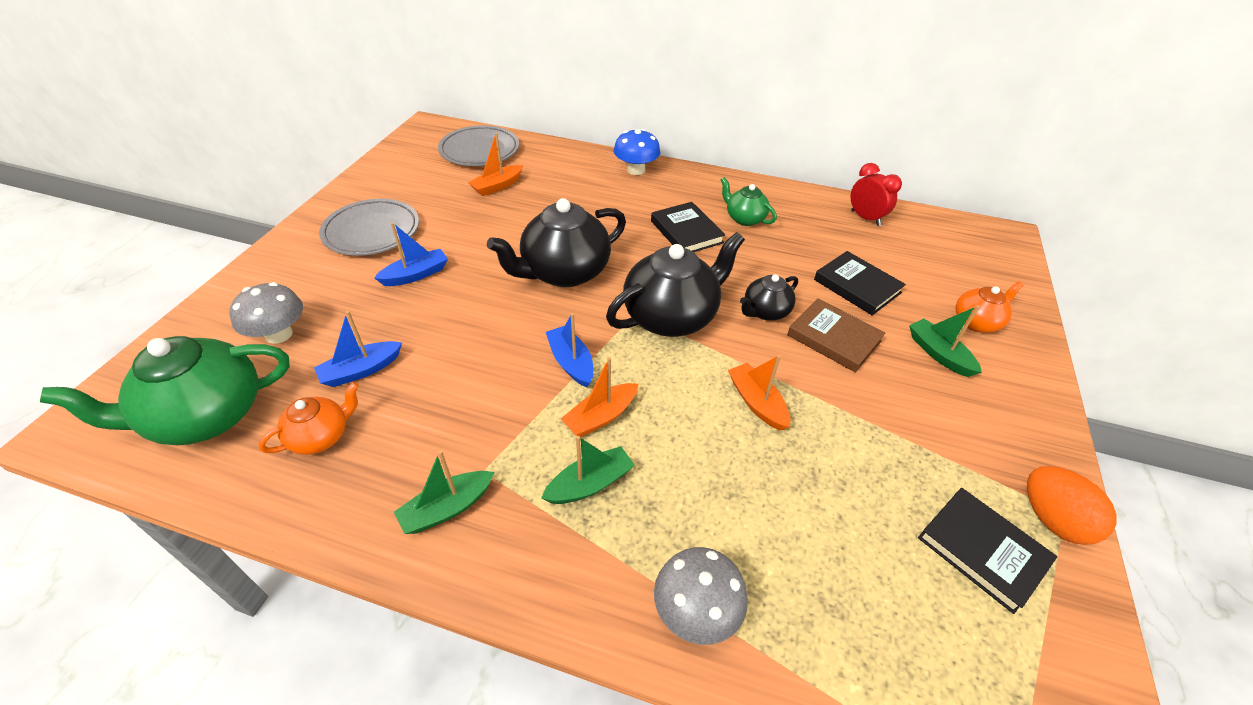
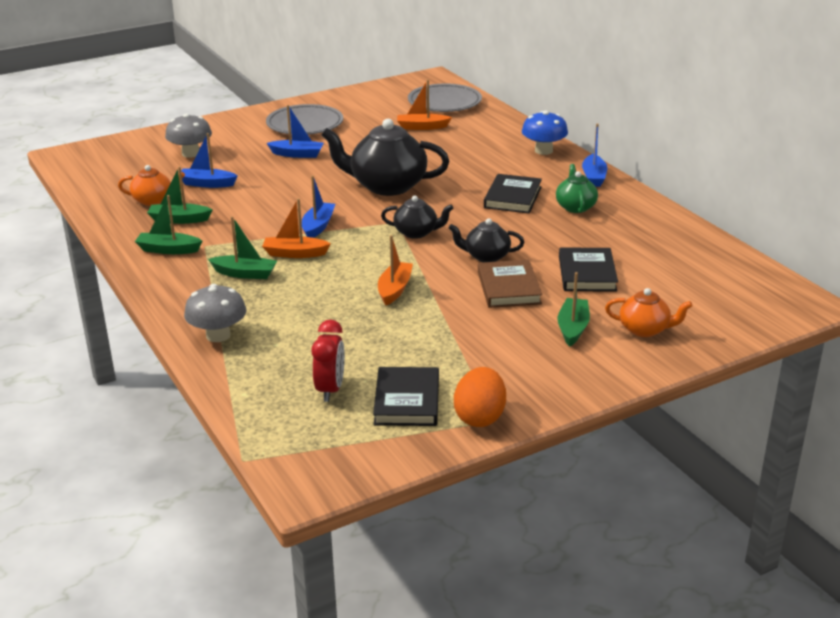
camera: 45 degrees right, 15 degrees down
green teapot [40,336,290,445] -> none
black teapot [606,232,745,337] -> black teapot [381,196,453,239], size x0.53
red clock [851,163,902,226] -> red clock moved to [311,320,345,402]
none -> green boat [147,166,212,224]
none -> blue boat [582,123,607,187]

